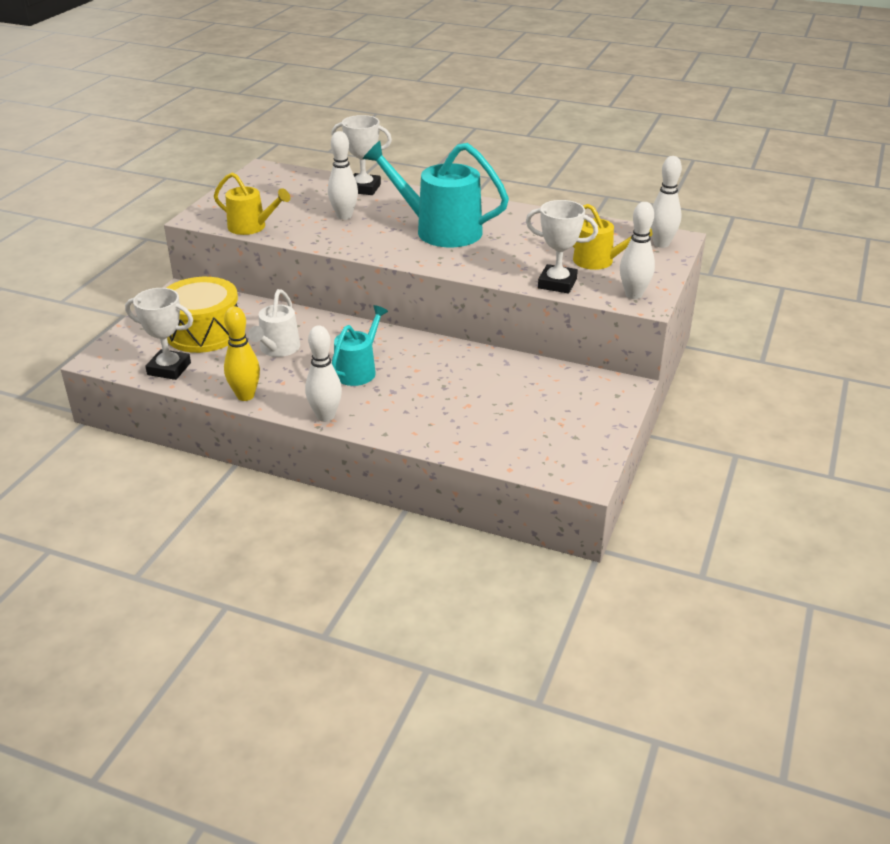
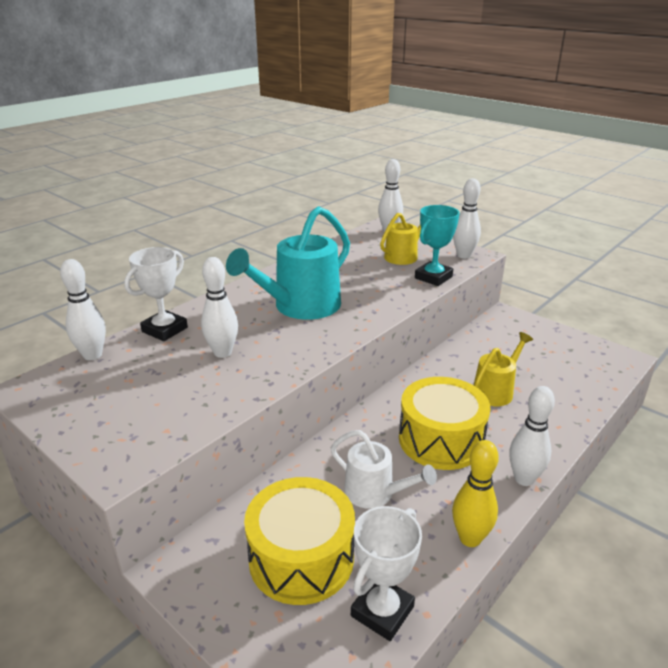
camera: 70 degrees left, 5 degrees down
yellow watering can [214,173,290,235] -> yellow watering can moved to [474,332,533,406]
turquoise watering can [332,305,388,386] -> yellow drum [399,377,490,470]
white trophy [526,200,598,293] -> turquoise trophy [415,205,460,286]
none -> white bowling pin [60,259,106,360]

